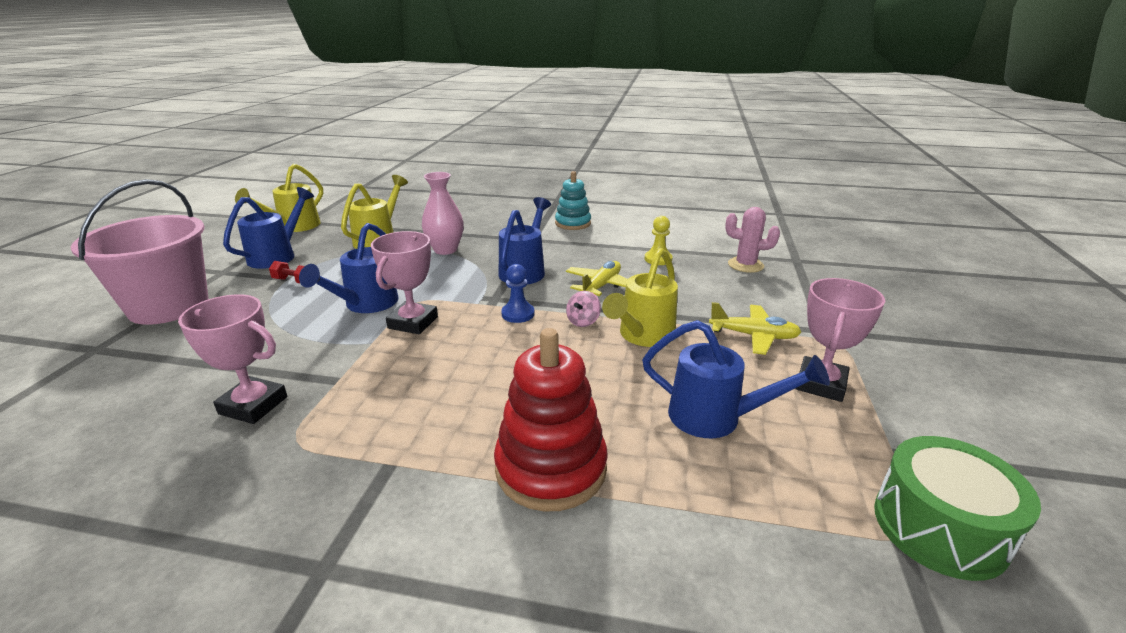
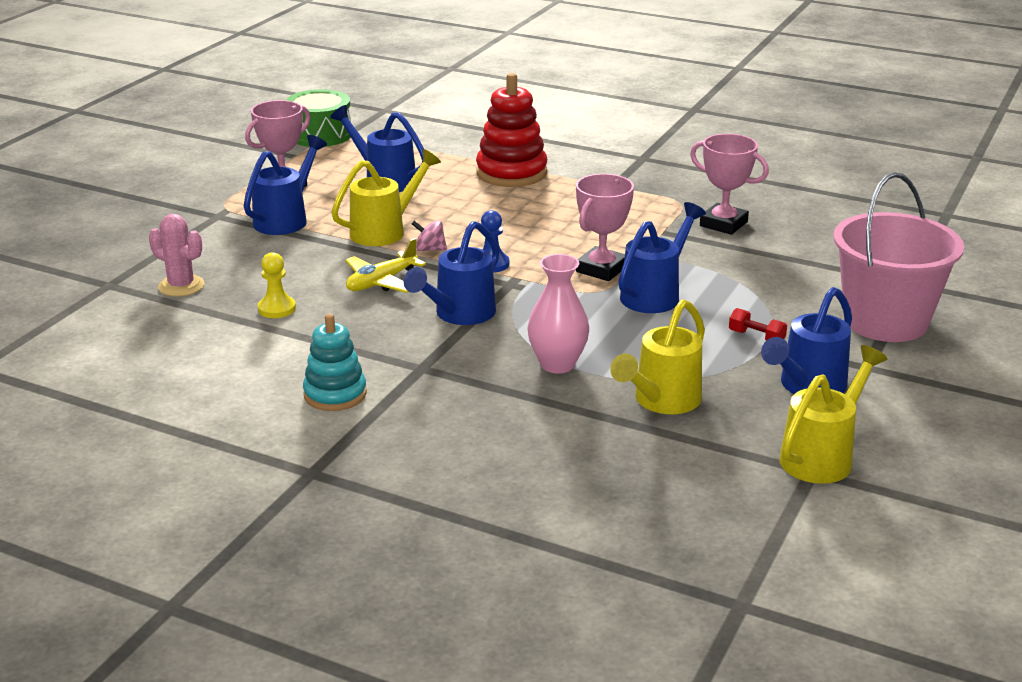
camera: 165 degrees left, 0 degrees up
pink spinning top [566,291,601,327] -> pink spinning top turned 120 degrees counterclockwise [412,220,447,251]
yellow plane [709,302,801,355] -> blue watering can [244,135,327,235]

